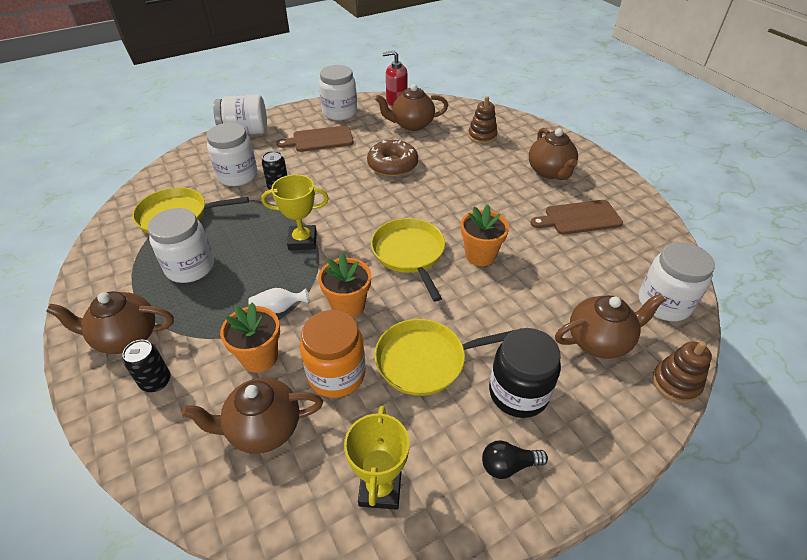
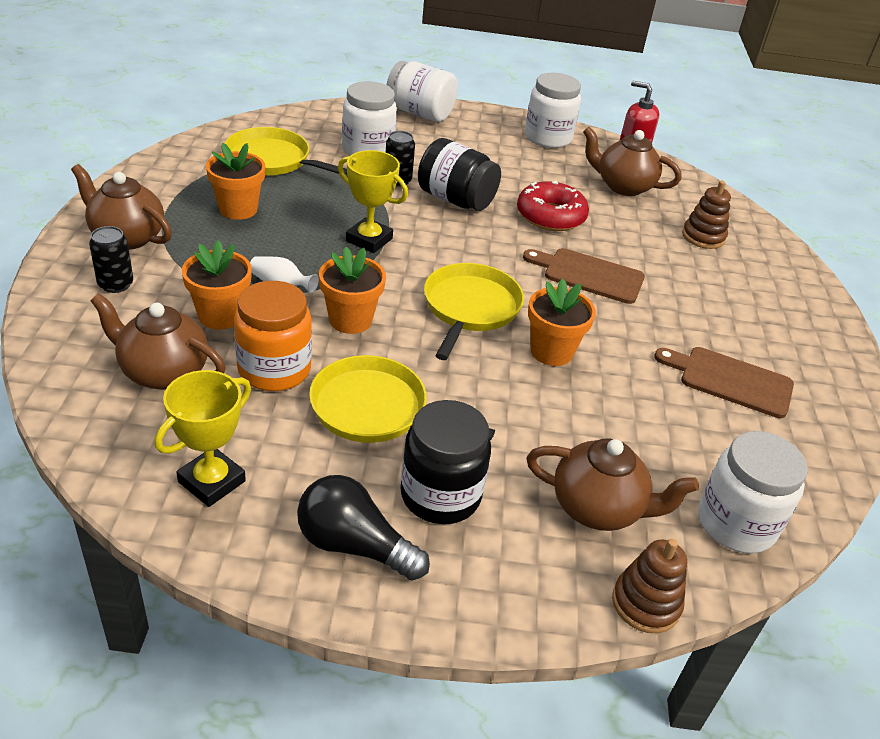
camera: 30 degrees right, 5 degrees down
white jar [148,208,214,283] -> orange flower pot [206,143,265,220]
brown cutting board [276,125,354,152] -> brown cutting board moved to [523,248,645,304]
brown donut [367,140,418,177] -> red donut [517,181,589,231]
black light bulb [482,440,548,479] -> black light bulb [297,475,430,581], size x1.60
brown teapot [529,128,578,180] -> none
none -> black jar [418,138,501,211]

